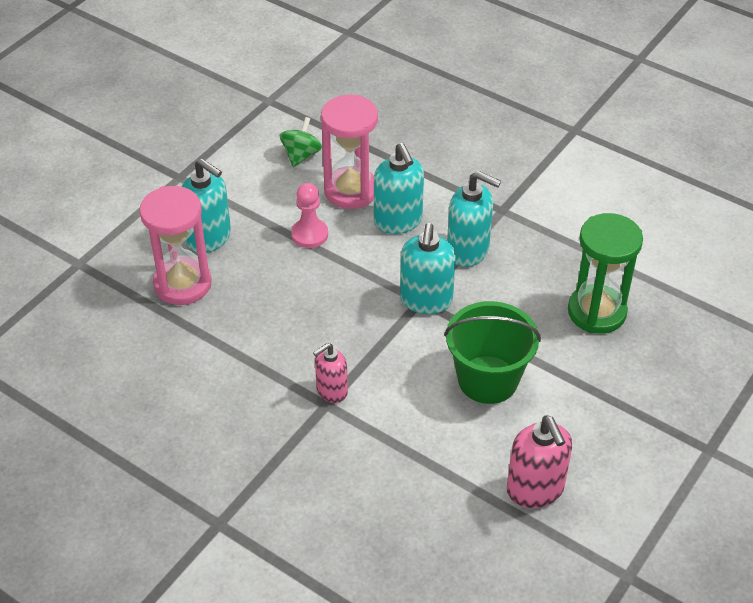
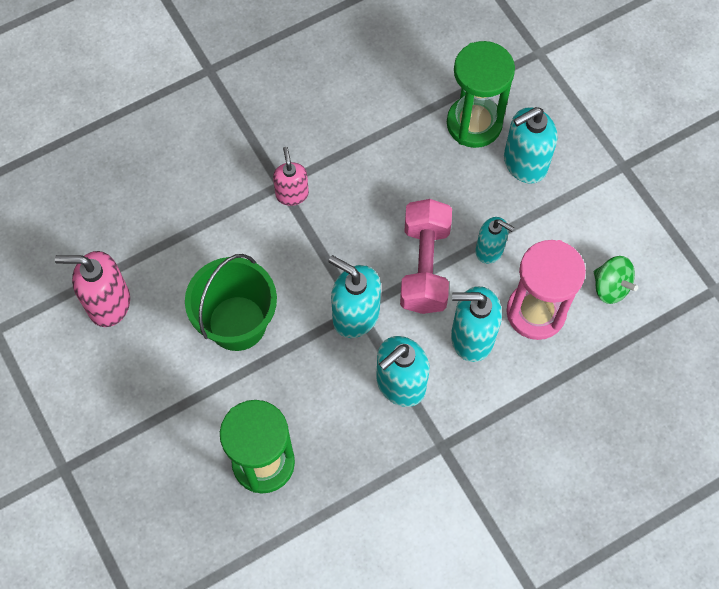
camera: 115 degrees right, 20 degrees up
pink hourglass [139,186,212,305] -> green hourglass [447,41,515,148]
pink pawn [291,183,328,248] -> turquoise soap dispenser [476,217,514,264]
none -> pink dumbbell [400,199,452,314]

